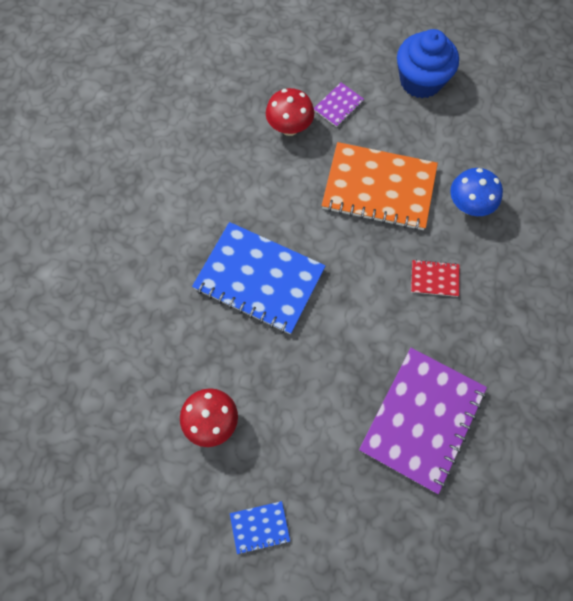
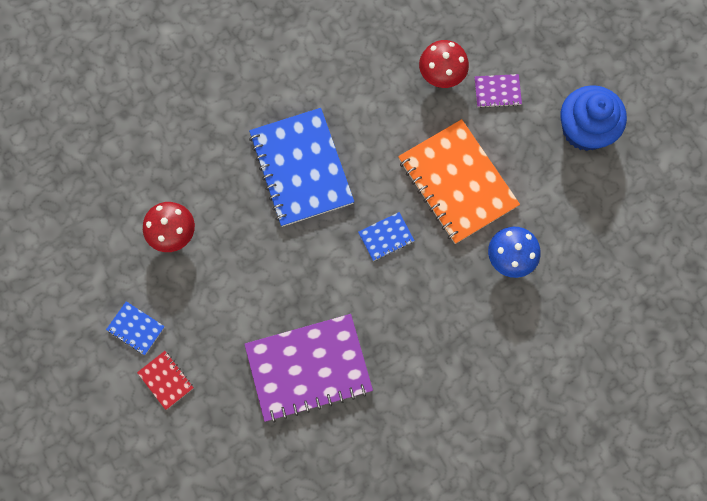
camera: 45 degrees right, 5 degrees up
red notebook [411,259,459,297] -> red notebook moved to [137,351,194,410]
none -> blue notebook [358,212,415,261]

